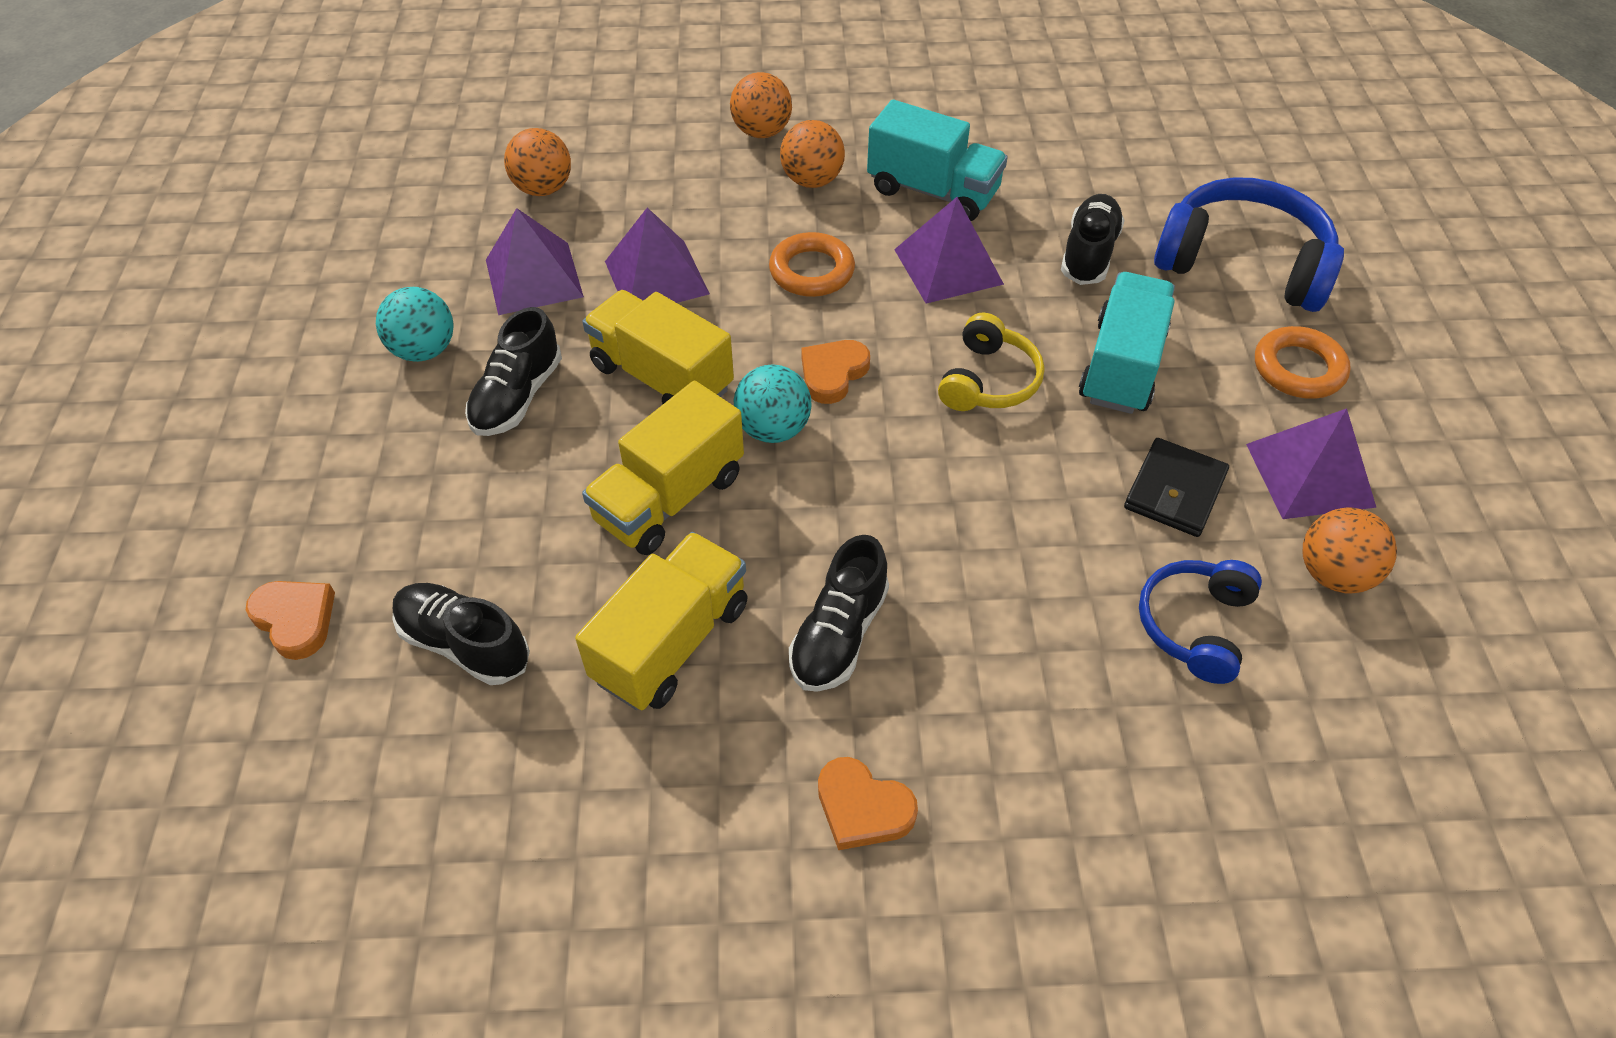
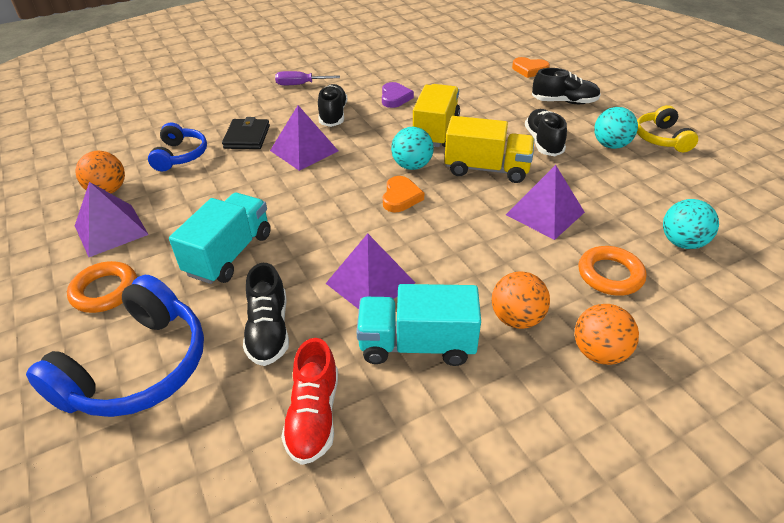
camera: 155 degrees right, 10 degrees down
black shoe [392,583,530,685] -> black shoe moved to [532,68,601,104]
purple pyramid [486,208,584,315] -> purple pyramid moved to [270,105,338,171]
orange ball [504,128,571,196] -> turquoise ball [663,199,719,249]
yellow truck [575,532,748,710] -> purple heart [382,82,414,108]
orange ring [769,232,855,297] -> orange ring moved to [578,246,646,296]
orange heart [818,757,918,850] -> purple screwdriver [275,71,340,85]
yellow headphones [938,313,1045,411] -> yellow headphones moved to [637,105,698,152]
turquoise truck [1079,272,1175,414] -> turquoise truck turned 150 degrees counterclockwise [169,193,271,284]
black wallet [1124,438,1229,537] -> black wallet moved to [222,117,270,149]
blue headphones [1154,177,1344,312] -> blue headphones turned 60 degrees counterclockwise [26,275,204,417]
none -> red shoe [281,338,338,465]

